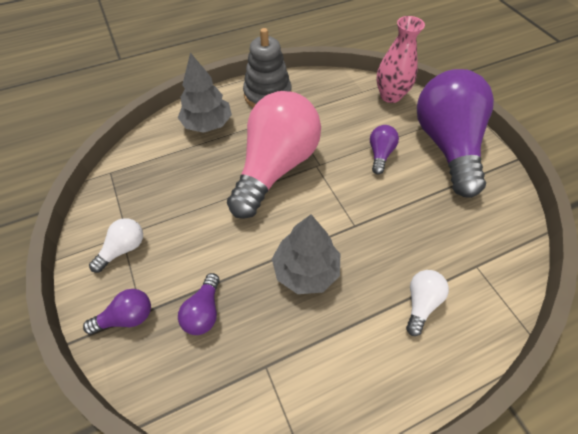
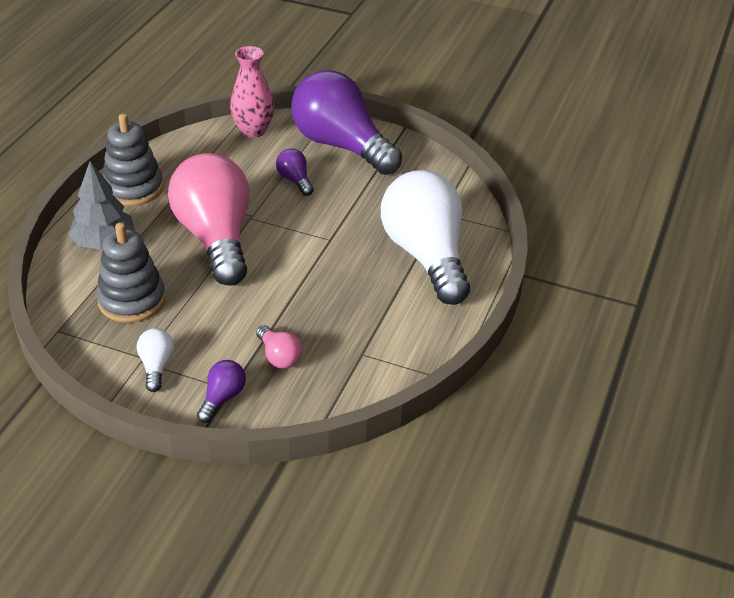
camera: 45 degrees left, 15 degrees down
purple light bulb [178,273,220,335] -> pink light bulb [256,325,302,369]
grey tree [272,215,340,294] -> none
white light bulb [406,270,449,336] -> white light bulb [381,170,470,305], size x2.46
none -> grey stacking toy [96,222,166,323]

